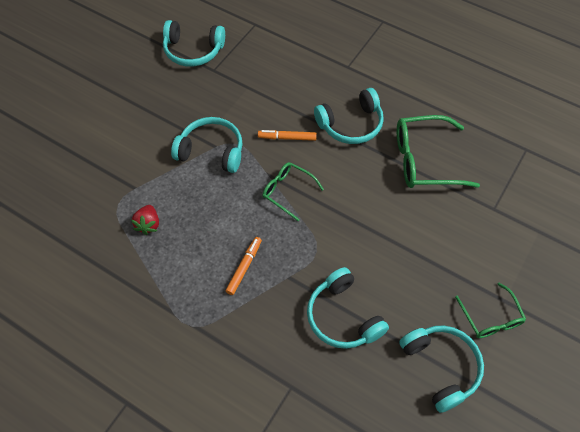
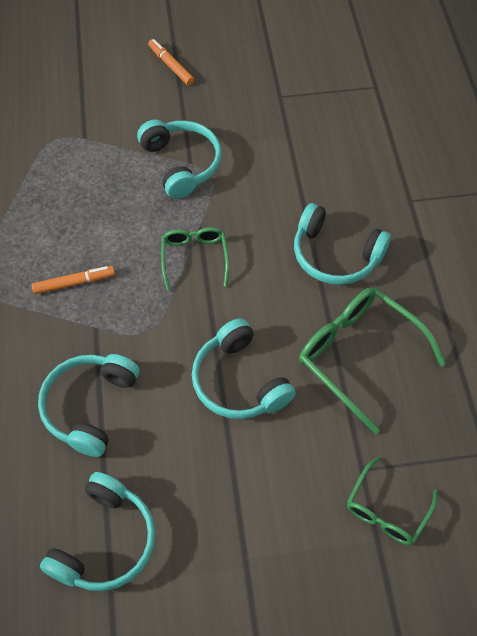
camera: 50 degrees right, 0 degrees up
red strawberry [131,205,159,235] -> none
turquoise headphones [163,20,225,67] -> turquoise headphones moved to [192,318,296,419]
orange marker [258,130,317,141] -> orange marker moved to [148,39,194,85]
green glasses [455,283,526,338] -> green glasses moved to [347,457,438,545]

